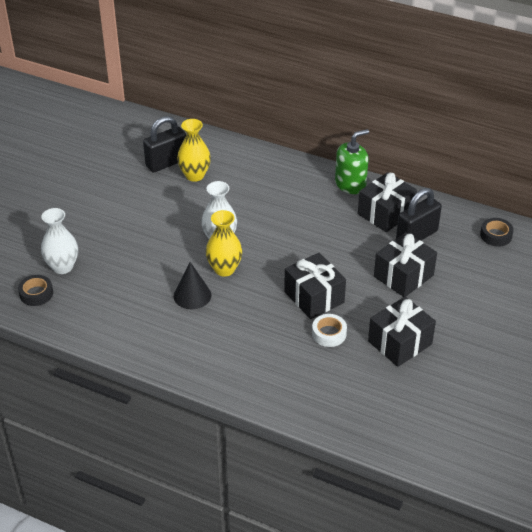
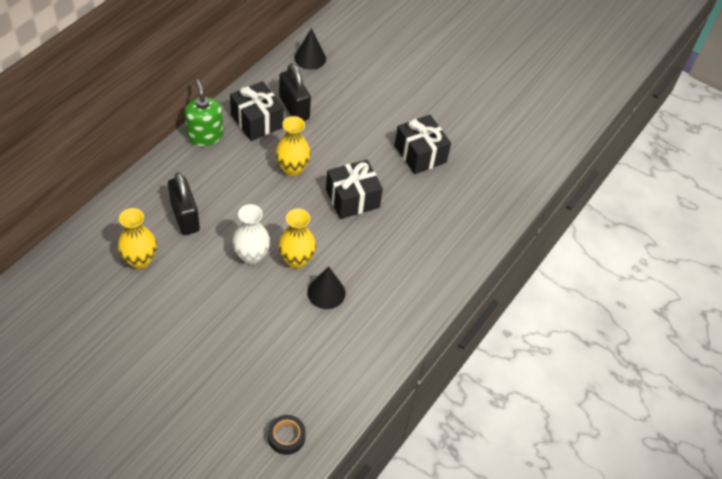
camera: 85 degrees left, 10 degrees up
white vase [41,208,78,274] -> none
black padlock [143,116,186,172] -> black padlock moved to [168,172,200,235]
white tape [312,314,347,347] -> none
black gift [374,232,437,297] -> none
black tape [480,218,514,247] -> black cone [294,28,326,70]
none -> yellow vase [276,116,311,176]

